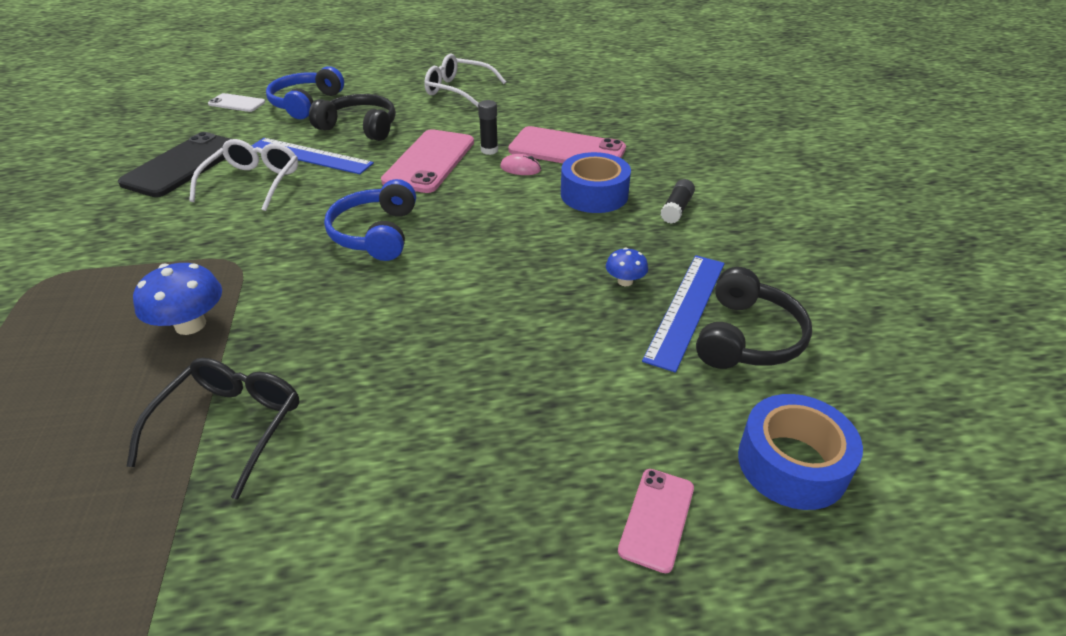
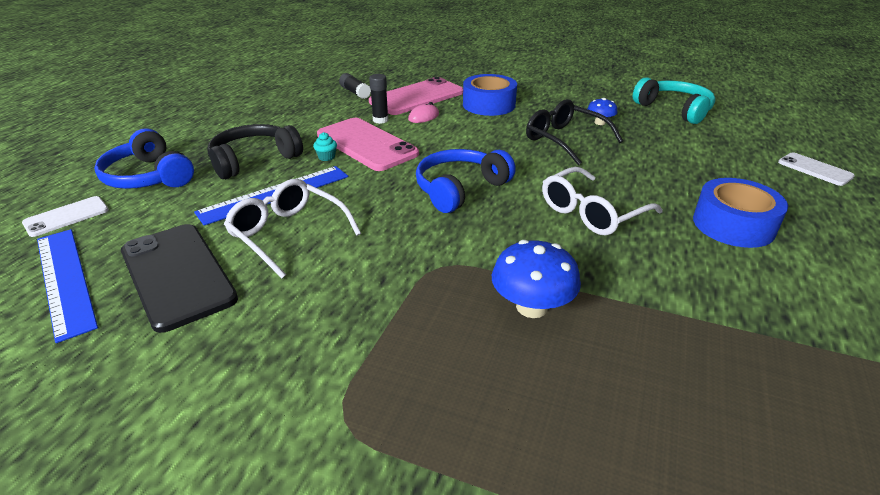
camera: 60 degrees left, 5 degrees down
black glasses [126,358,299,500] -> black glasses moved to [526,99,623,165]
blue headphones [324,179,416,261] -> blue headphones turned 105 degrees clockwise [416,149,516,213]
white glasses [424,54,506,107] -> white glasses moved to [542,167,663,235]
pink phone [618,469,694,573] -> white phone [778,152,855,186]
blue ruler [642,255,725,373] -> blue ruler moved to [37,229,98,343]
black glue stick [660,179,695,224] -> black glue stick moved to [339,73,371,99]
black headphones [696,267,812,369] -> turquoise headphones [633,77,715,124]
blue tape [738,394,863,510] -> blue tape moved to [693,178,788,248]
none -> turquoise cupcake [313,132,337,161]

